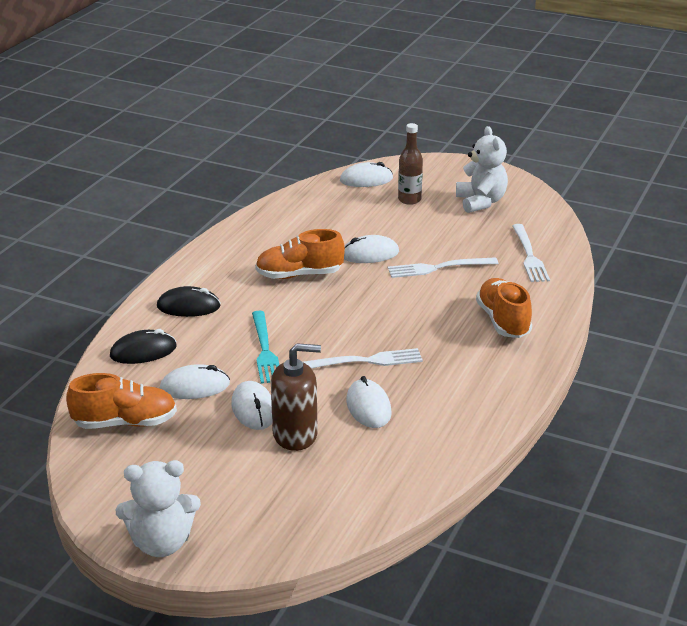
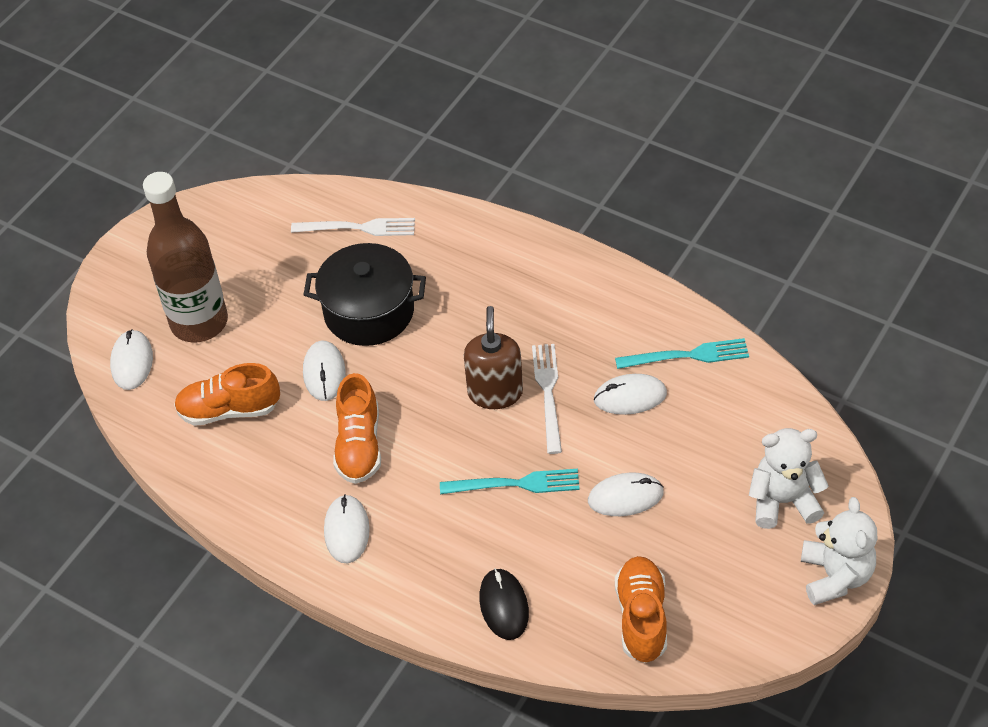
camera: 80 degrees left, 20 degrees up
black mouse [157,286,221,317] -> none
white mouse [160,364,230,399] -> white mouse moved to [324,494,370,564]
brown soap dispenser [271,343,321,451] -> brown soap dispenser moved to [464,306,523,409]
white fork [388,257,498,278] -> black pot [303,243,426,346]
brown bottle [398,123,423,205] -> brown bottle [143,172,228,342], size x1.99
white teddy bear [456,126,508,213] -> white teddy bear moved to [749,428,829,529]
orange shoe [476,278,532,338] -> orange shoe moved to [174,363,280,426]
none -> turquoise fork [615,338,749,369]

